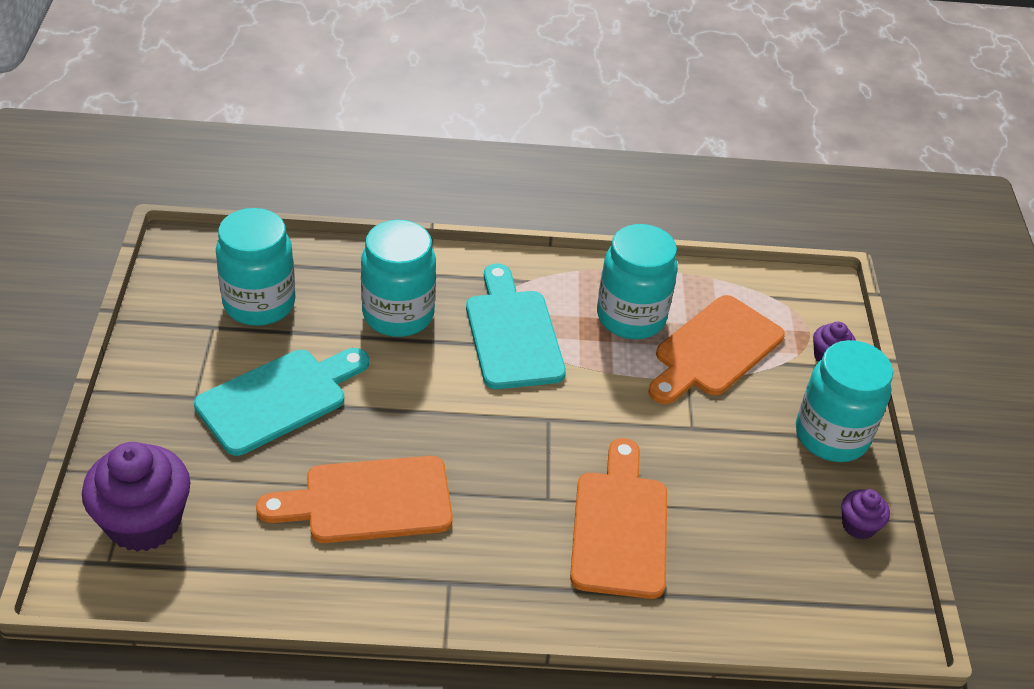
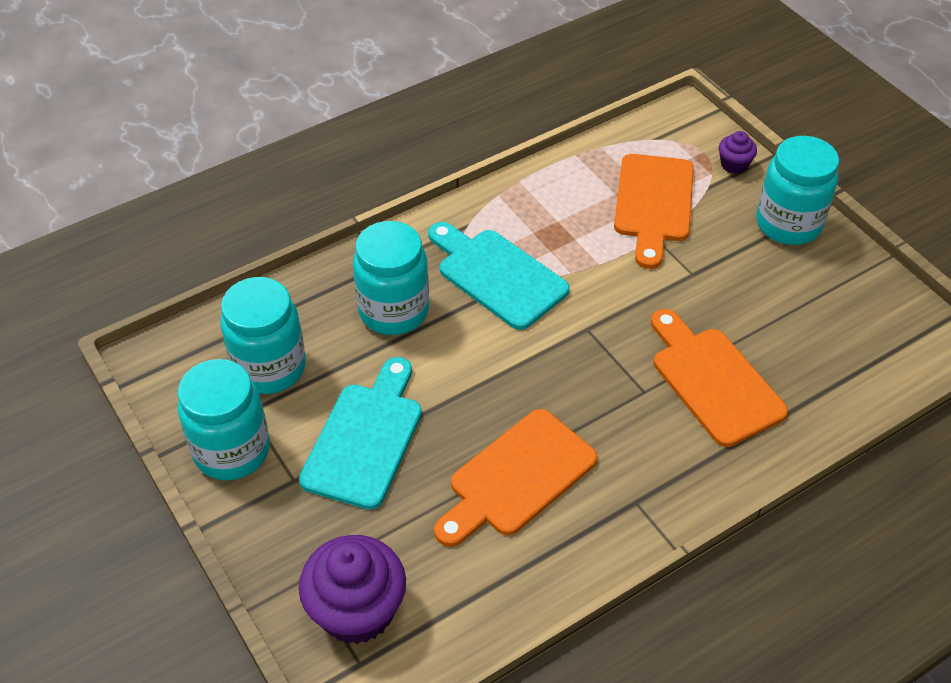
camera: 30 degrees left, 5 degrees up
turquoise jar [597,224,678,339] -> turquoise jar moved to [178,359,270,480]
purple cupcake [841,489,890,539] -> none

